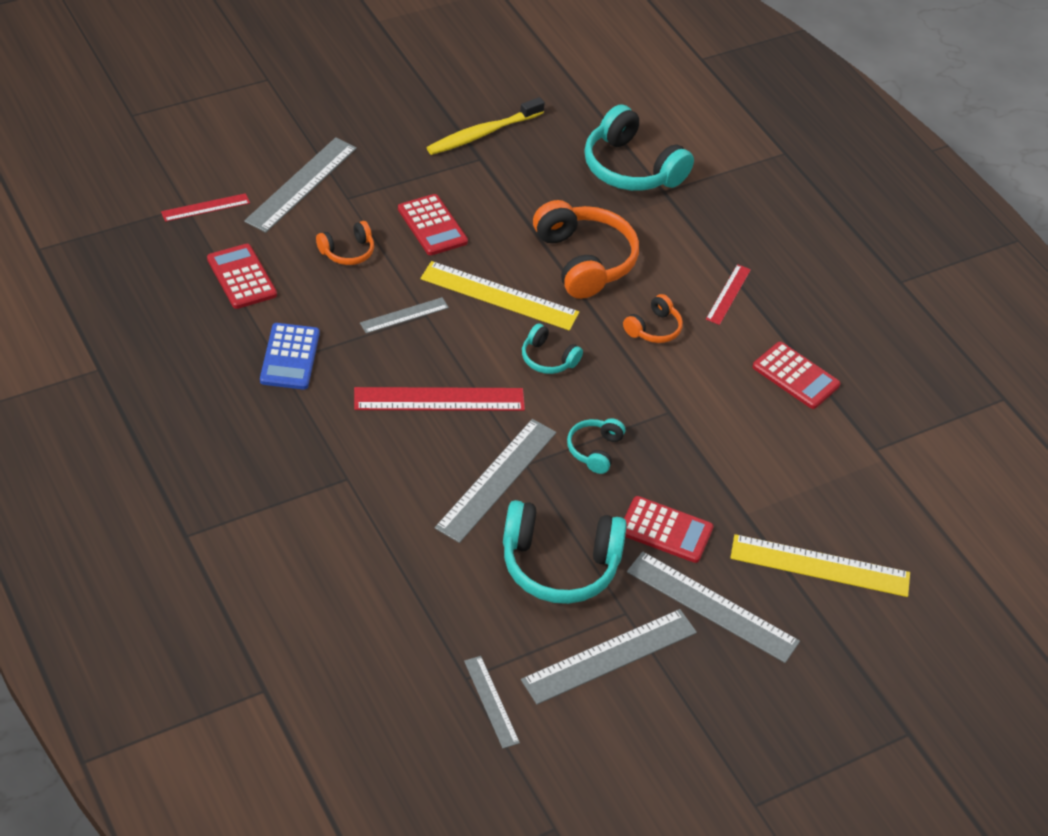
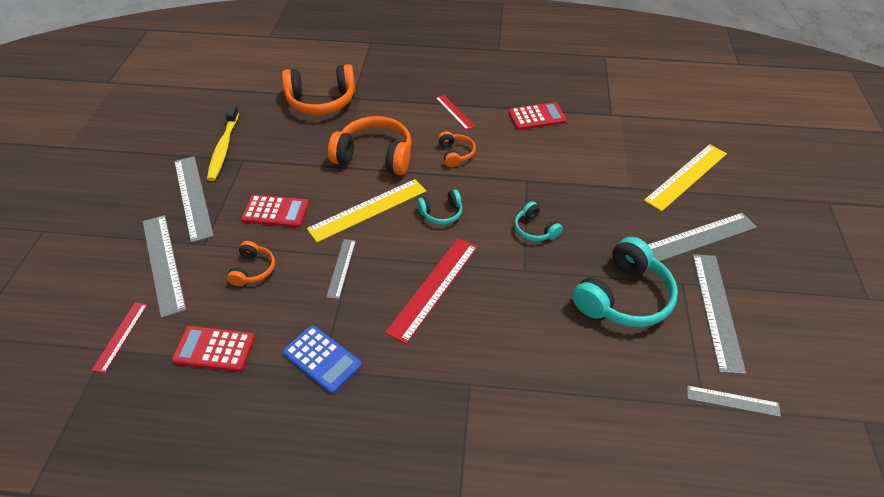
camera: 50 degrees left, 0 degrees up
grey ruler [435,419,556,543] -> grey ruler moved to [174,156,214,243]
turquoise headphones [584,104,694,191] -> orange headphones [282,64,355,115]
red calculator [624,496,714,563] -> none

